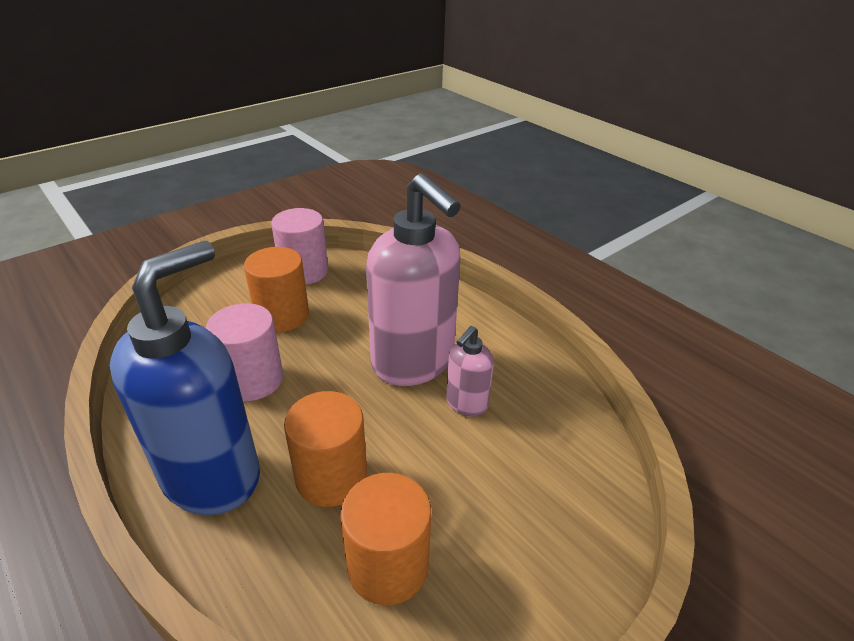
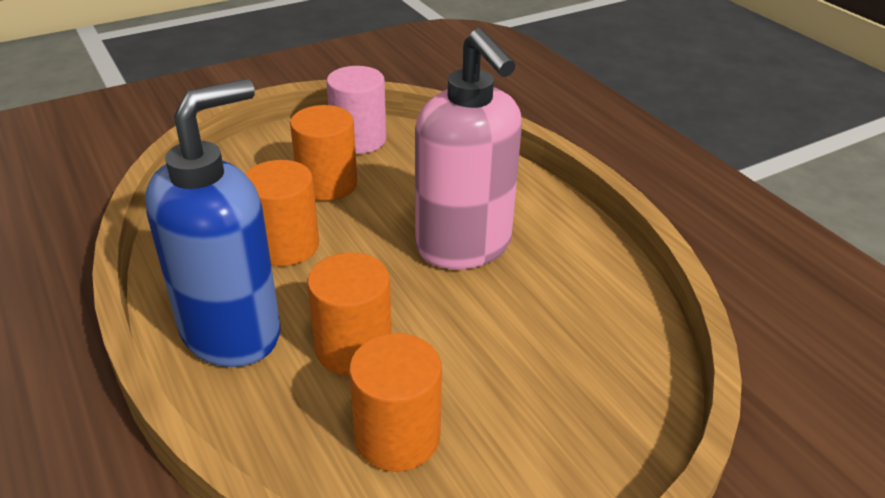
camera: 10 degrees right, 0 degrees up
pink cylinder [206,303,283,401] -> orange cylinder [245,160,319,266]
pink soap dispenser [446,326,494,416] -> none

